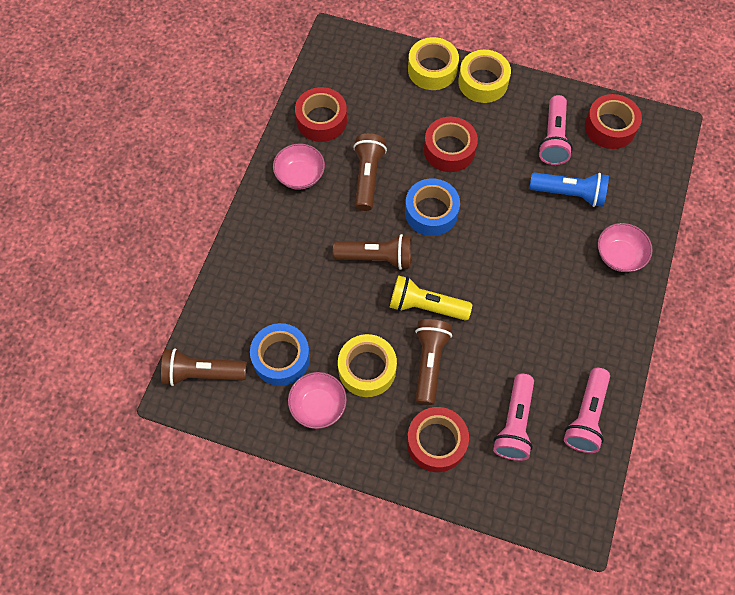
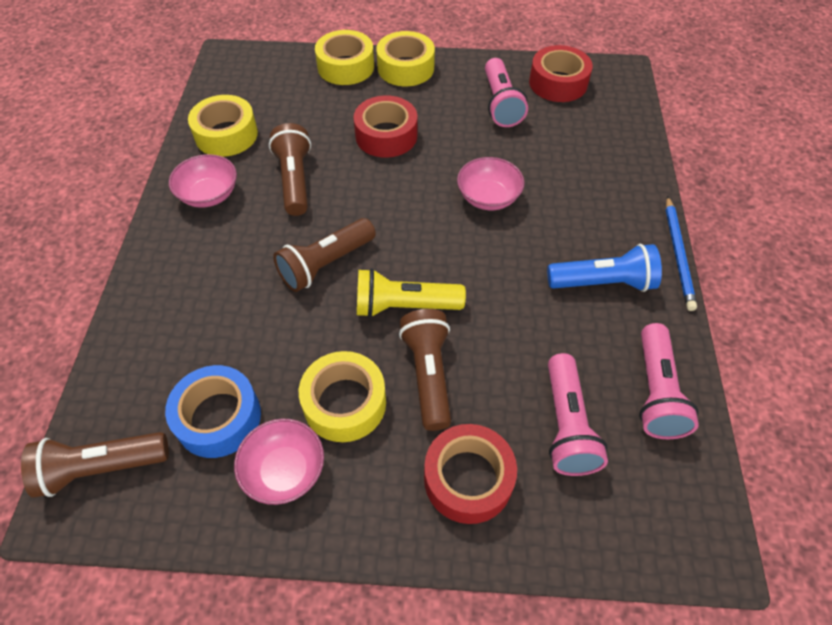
camera: 15 degrees left, 10 degrees down
red tape [295,87,347,142] -> yellow tape [188,95,258,157]
brown flashlight [333,234,412,270] -> brown flashlight turned 150 degrees clockwise [273,218,376,292]
blue tape [405,178,460,236] -> none
blue flashlight [529,172,609,207] -> blue flashlight moved to [547,244,662,292]
pink bowl [598,223,653,272] -> pink bowl moved to [457,157,524,210]
none -> blue pencil [666,196,697,311]

